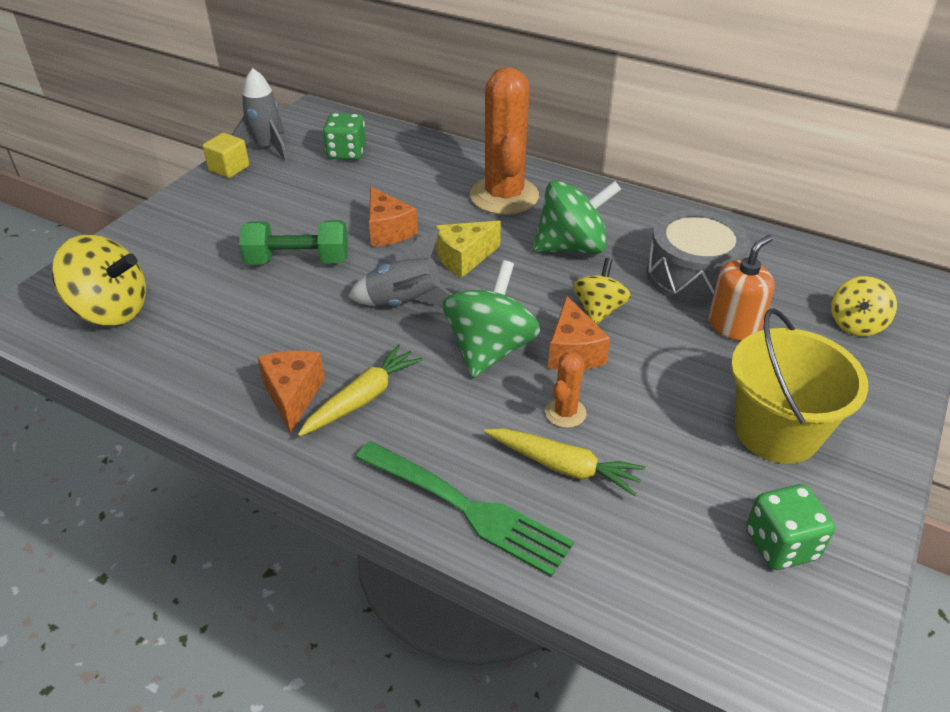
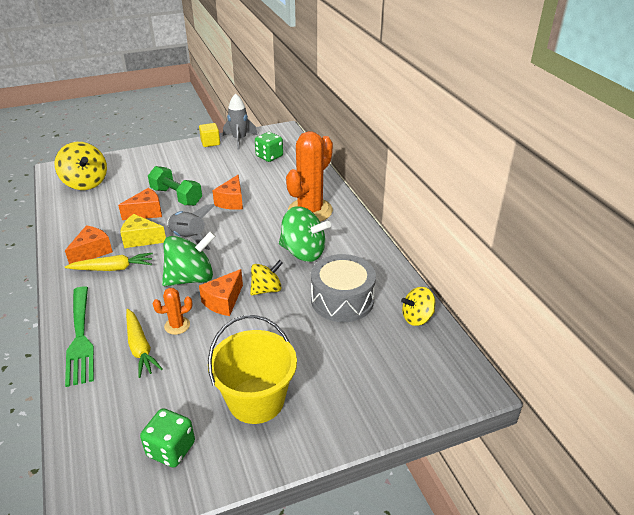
camera: 40 degrees right, 5 degrees down
yellow cheese [436,221,501,278] -> yellow cheese moved to [120,214,166,248]
orange soap dispenser [708,235,775,341] -> none
yellow spinning top [831,276,897,336] -> yellow spinning top moved to [401,287,436,326]
none -> orange cheese [118,188,162,220]

